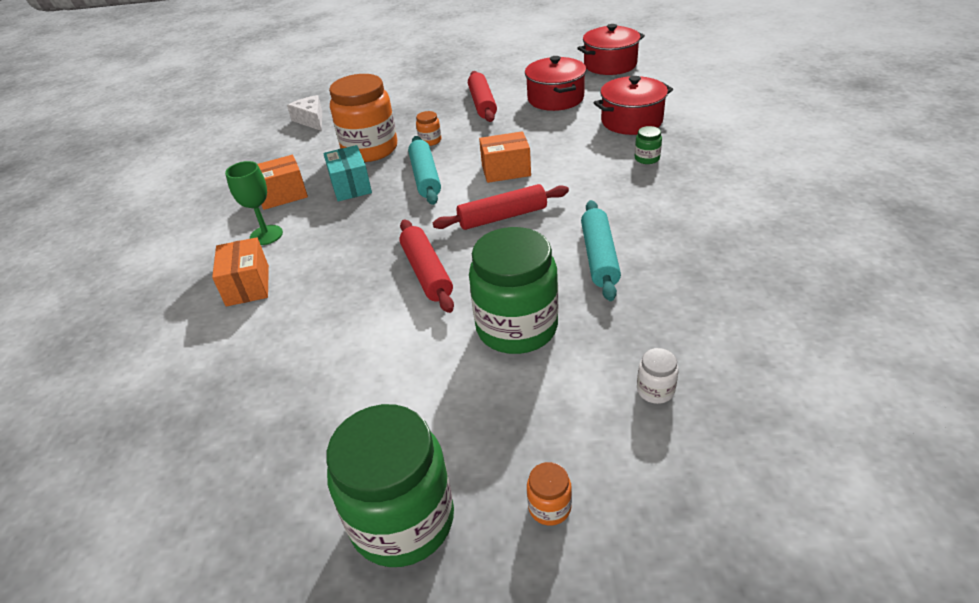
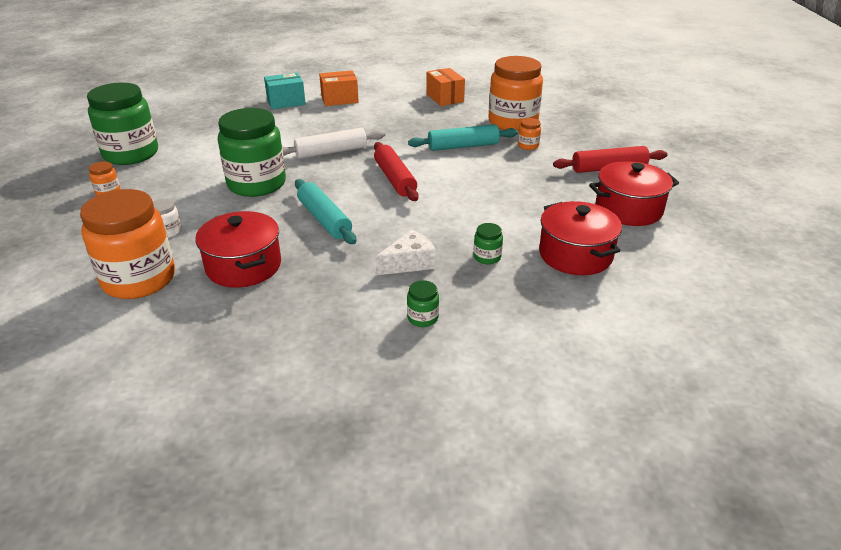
camera: 85 degrees right, 5 degrees down
green goblet [225,161,283,245] -> none
white cheese [287,95,322,131] -> white cheese moved to [375,229,436,275]
turquoise box [323,145,372,202] -> turquoise box moved to [264,73,306,110]
red rolling pin [399,219,454,313] -> white rolling pin [282,128,385,159]
orange box [479,131,531,183] -> none
red pot [577,24,645,75] -> red pot moved to [195,211,281,288]
turquoise rolling pin [581,200,621,301] -> turquoise rolling pin turned 60 degrees clockwise [295,179,356,244]
none -> orange jar [80,189,175,299]
none -> green jar [407,280,439,327]

